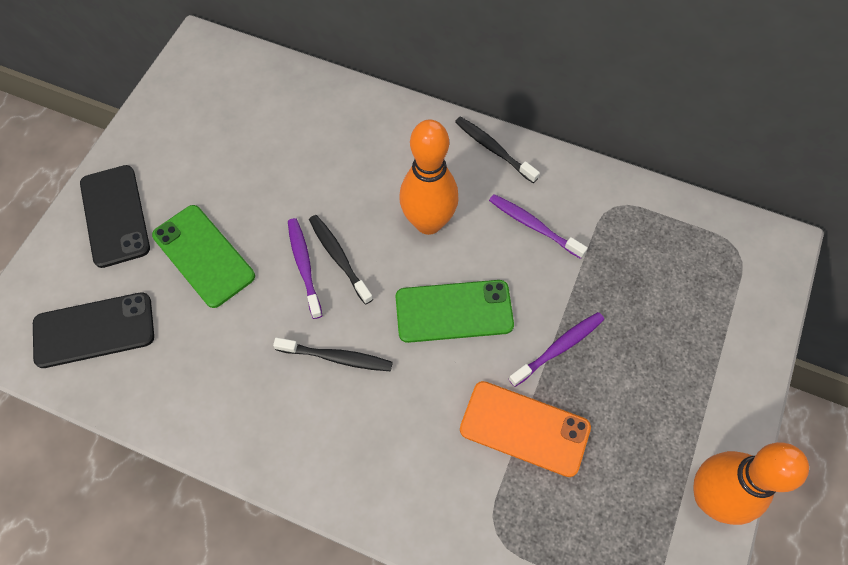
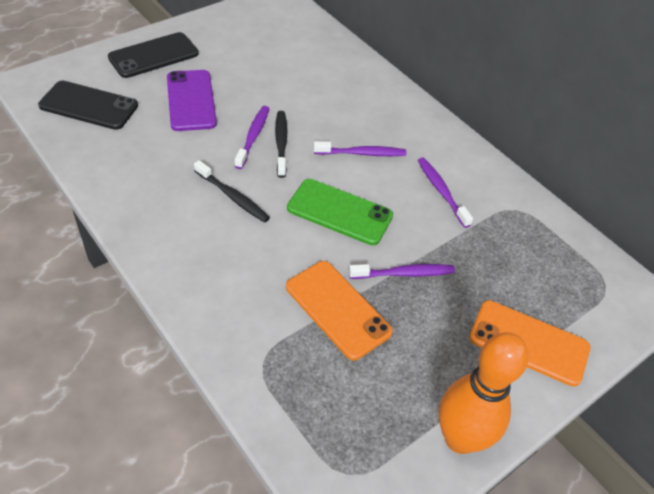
camera: 25 degrees right, 15 degrees down
black phone [80,165,150,268] -> black phone turned 45 degrees clockwise [108,32,199,78]
green phone [152,205,255,308] -> purple phone [167,70,217,131]
orange bowling pin [399,119,459,235] -> purple toothbrush [313,141,406,156]
black toothbrush [455,116,540,183] -> none
none -> orange phone [469,300,590,387]

